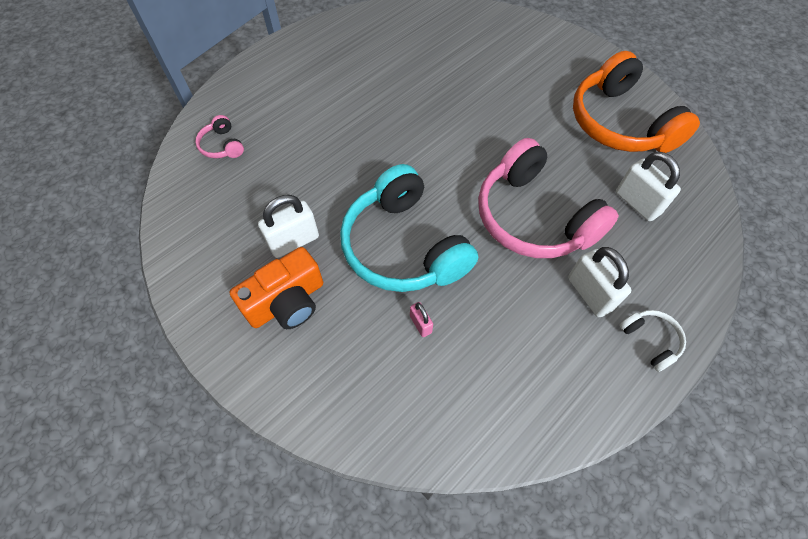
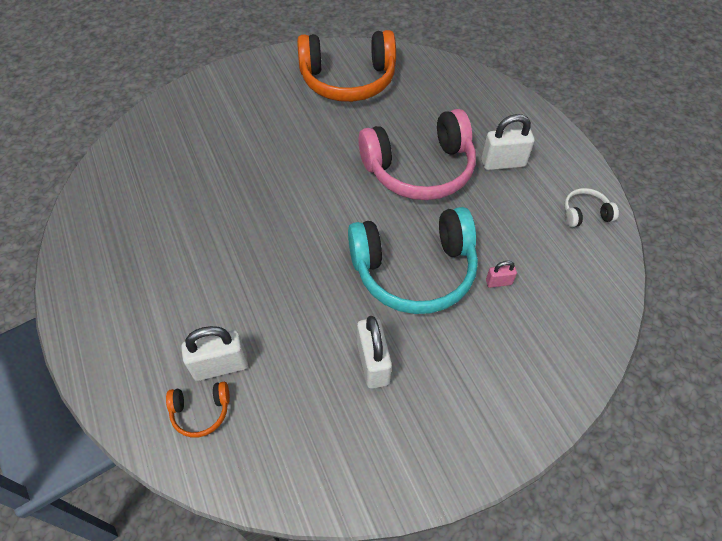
camera: 70 degrees left, 5 degrees down
pink headphones [195,115,244,158] -> orange headphones [166,382,230,438]
orange camera [230,247,323,329] -> none
white padlock [616,152,681,221] -> white padlock moved to [181,326,248,381]
white headphones [619,310,686,372] -> white headphones moved to [564,188,619,227]

